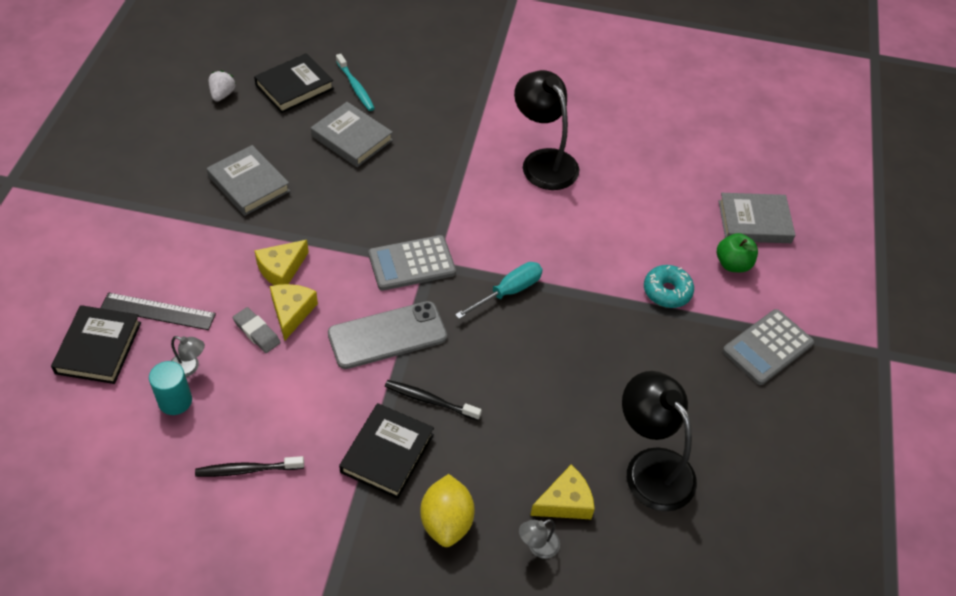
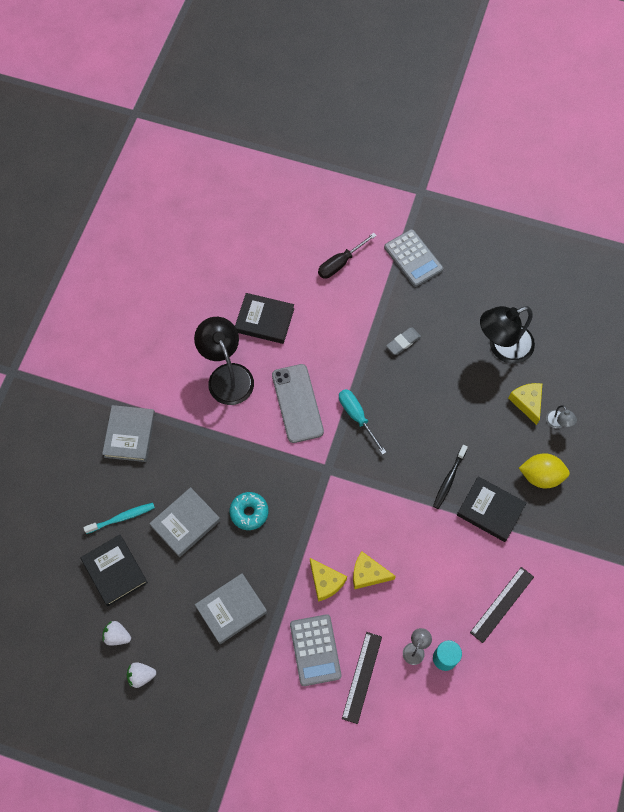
camera: 80 degrees left, 15 degrees up
black book [51,305,141,384] -> black book moved to [235,293,294,344]
black toothbrush [195,456,304,477] -> black ruler [470,567,534,643]
grey eraser [233,307,281,353] -> grey eraser moved to [386,328,421,355]
grey phone [328,301,447,369] -> grey phone moved to [272,364,324,443]
grey calculator [368,235,456,291] -> grey calculator moved to [290,614,342,686]
black lamp [514,70,579,190] -> black lamp turned 90 degrees clockwise [194,317,254,405]
turquoise donut [644,265,694,308] -> turquoise donut moved to [230,492,268,530]
green apple [717,233,758,272] -> black screwdriver [318,233,377,279]
grey book [718,193,795,243] -> grey book moved to [102,405,155,462]
none -> white strawberry [127,662,156,688]

